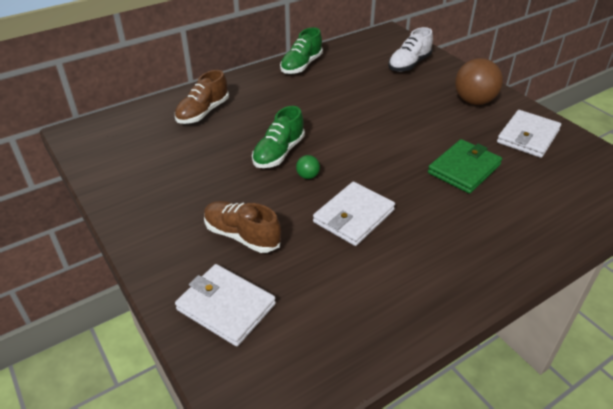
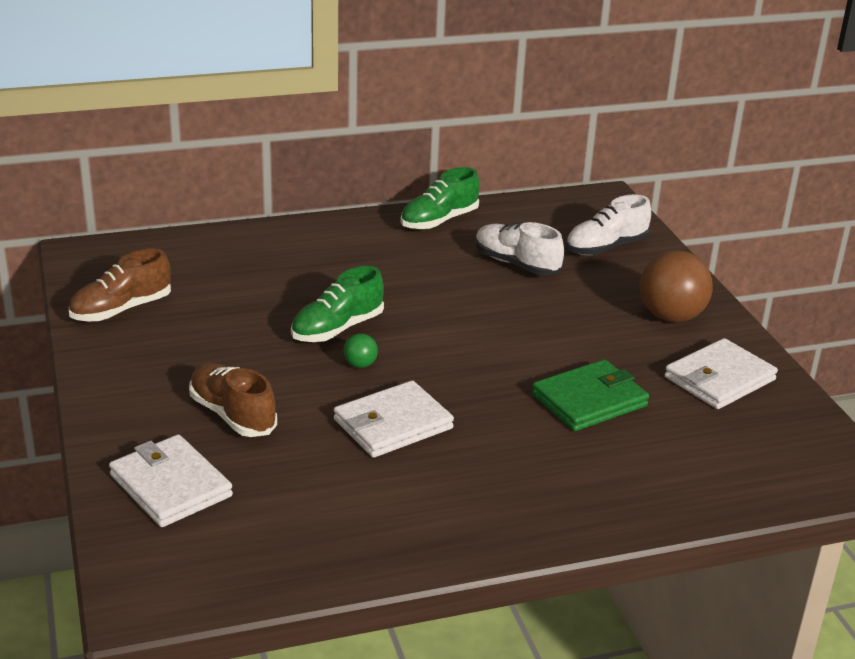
camera: 15 degrees right, 10 degrees down
brown shoe [175,70,229,124] -> brown shoe moved to [69,248,171,322]
none -> white shoe [476,222,564,276]

